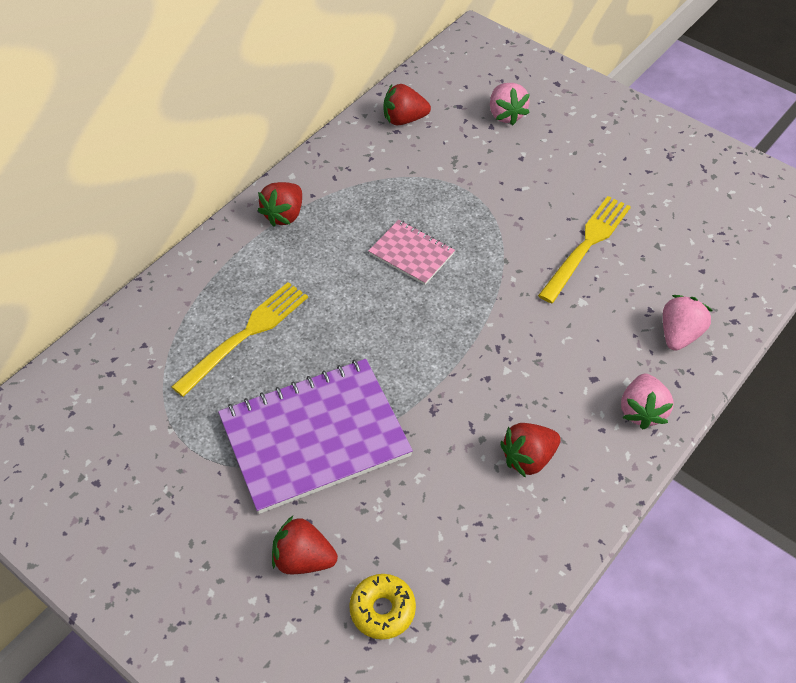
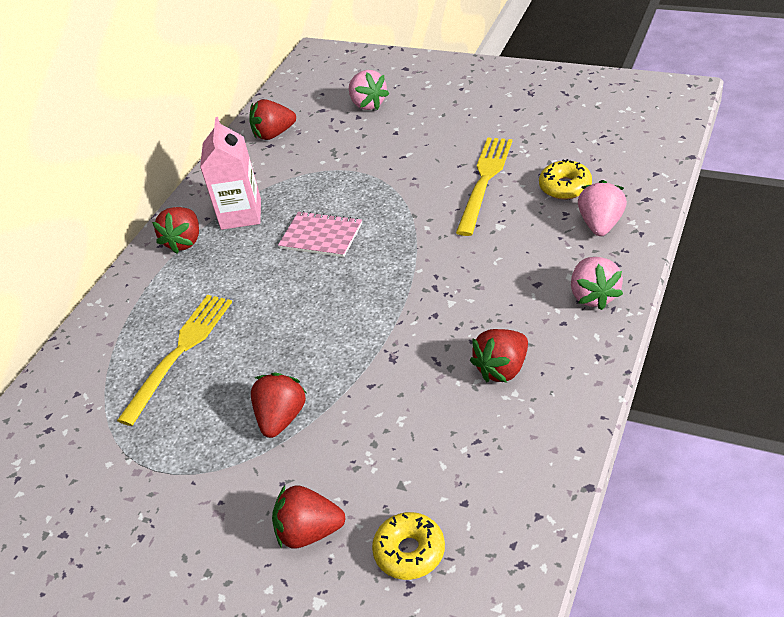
camera: 10 degrees left, 10 degrees down
purple notebook [218,359,413,514] -> red strawberry [251,372,306,438]
none -> pink carton [200,117,261,230]
none -> yellow donut [539,159,592,199]

